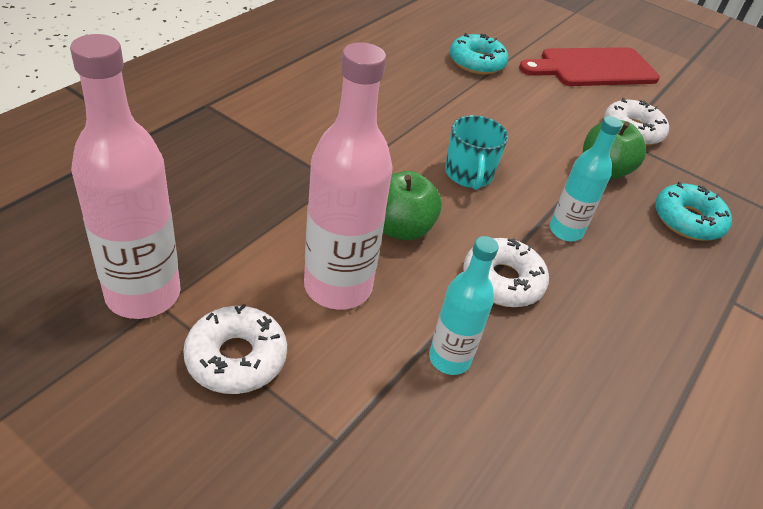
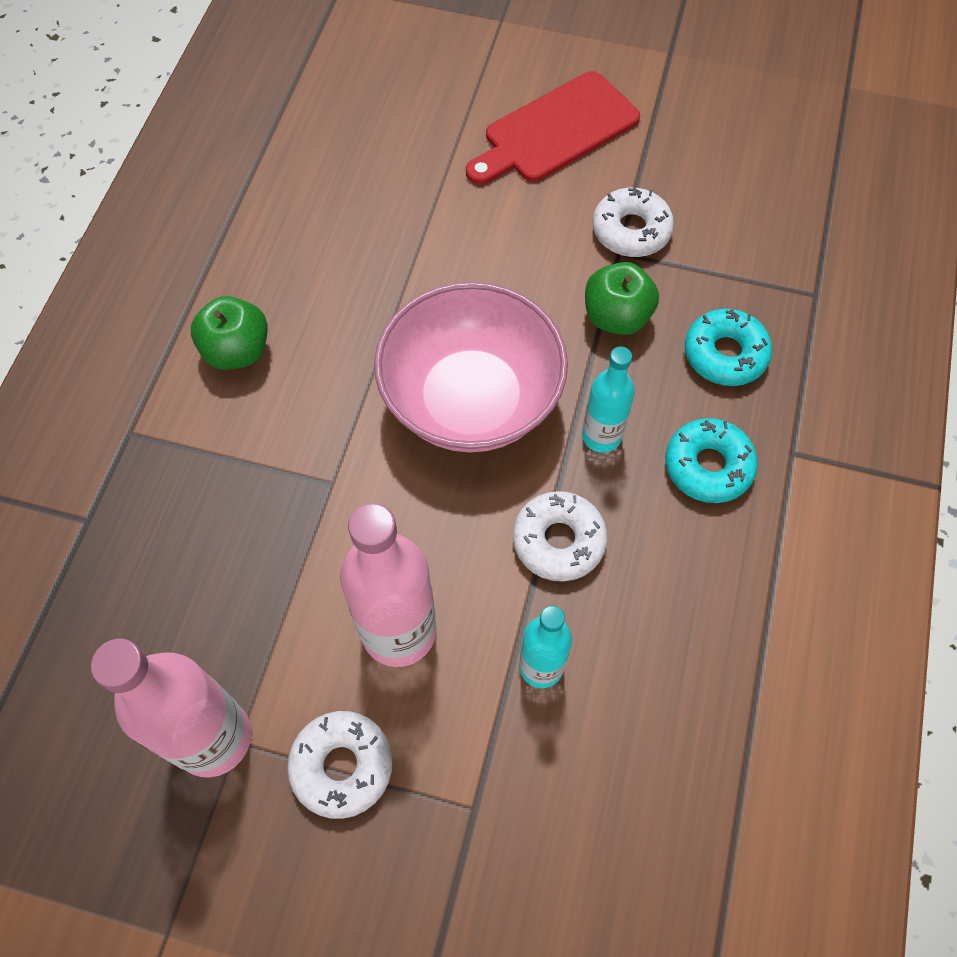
camera: 15 degrees left, 20 degrees up
green apple [383,171,442,240] -> green apple moved to [191,296,268,370]
turquoise mug [445,115,508,190] -> pink bowl [374,282,568,452]
turquoise donut [450,33,509,74] -> turquoise donut moved to [665,418,758,503]

